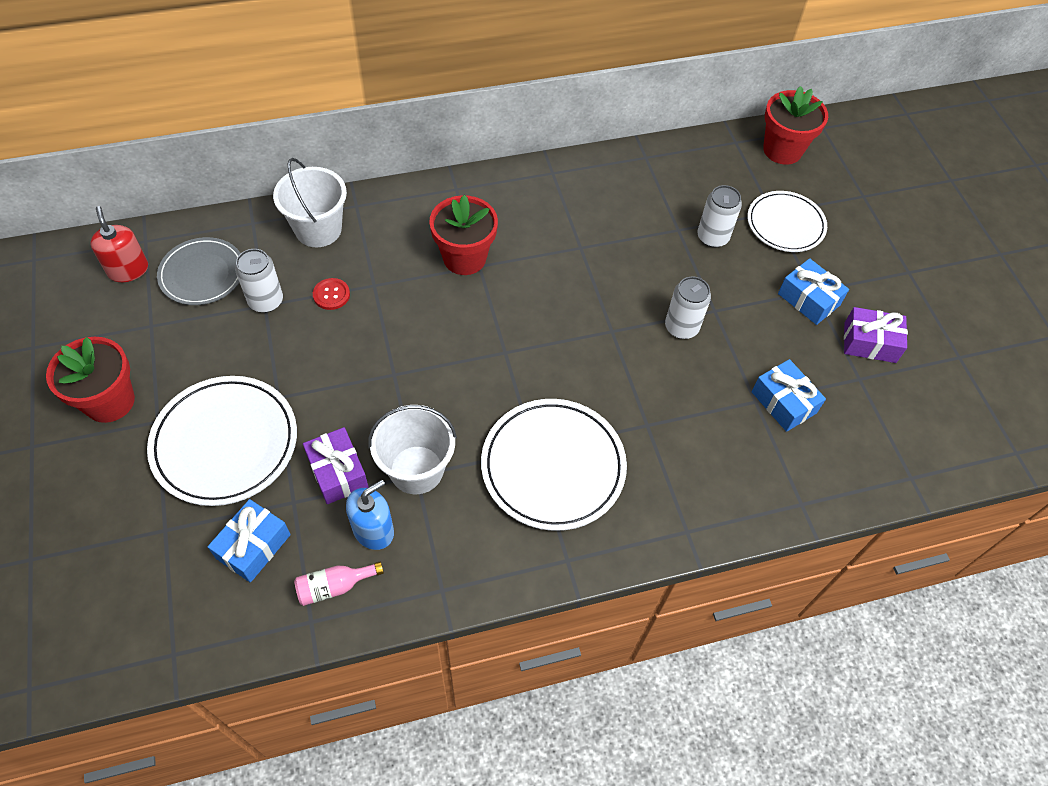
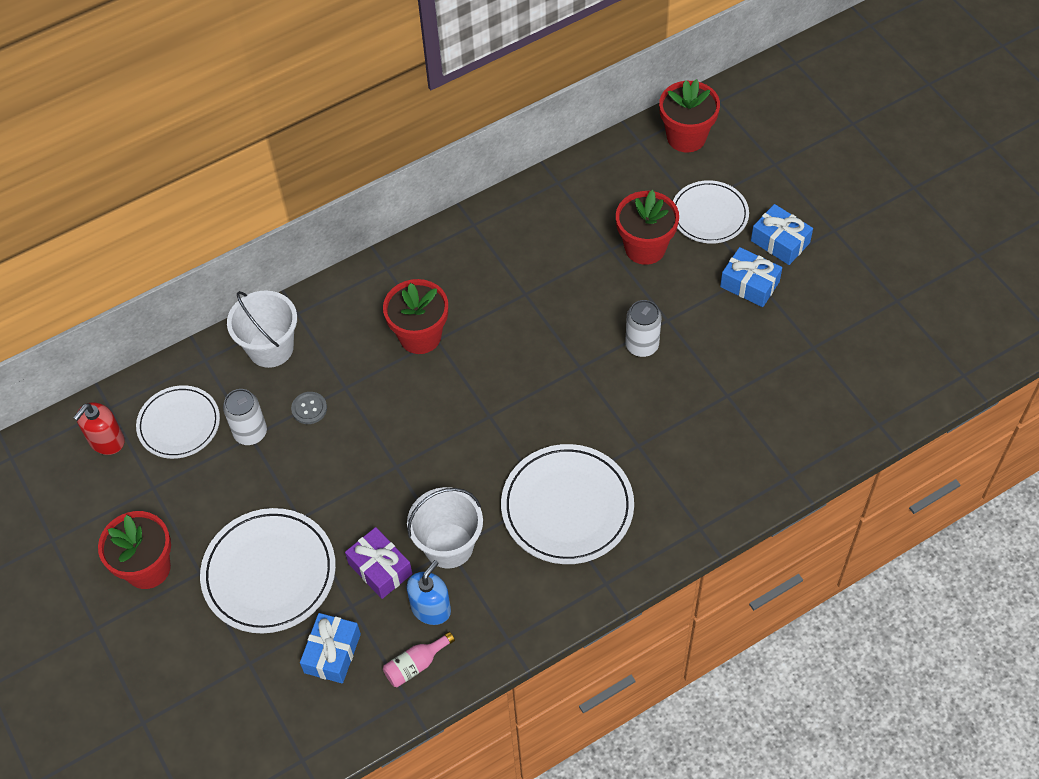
camera: 10 degrees left, 0 degrees up
red soap dispenser [90,206,148,282] -> red soap dispenser turned 105 degrees counterclockwise [73,402,125,455]
grey plate [157,237,241,305] -> white plate [136,385,220,459]
red button [313,278,350,310] -> grey button [291,392,327,424]
white can [697,185,742,248] -> red flower pot [616,190,679,265]
blue gift [751,359,826,432] -> blue gift moved to [751,204,813,265]
purple gift [844,307,908,363] -> none

